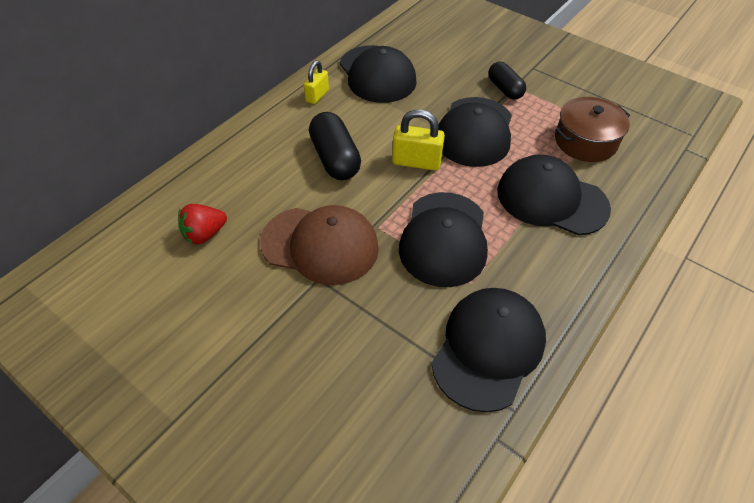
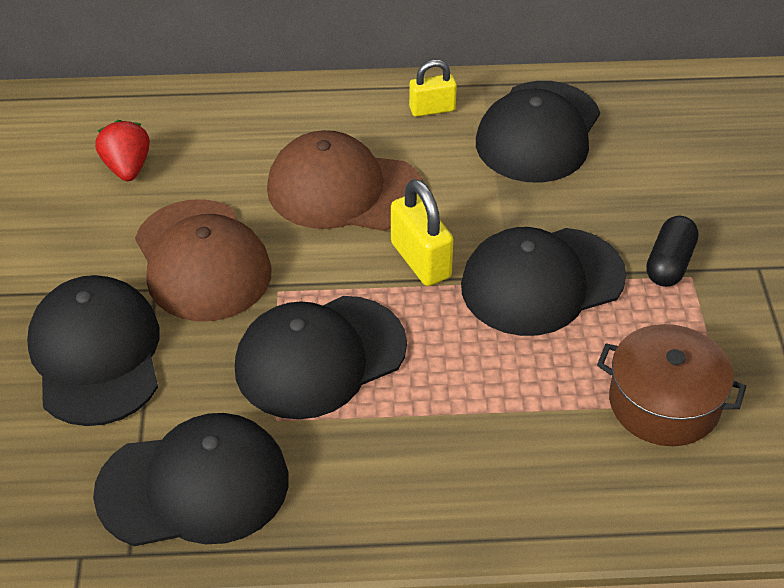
camera: 50 degrees right, 5 degrees down
red strawberry [178,204,227,244] -> red strawberry turned 60 degrees clockwise [95,120,150,181]
black capsule [309,112,361,180] -> brown cap [267,130,423,231]
black cap [497,154,611,236] -> black cap moved to [27,275,160,426]

